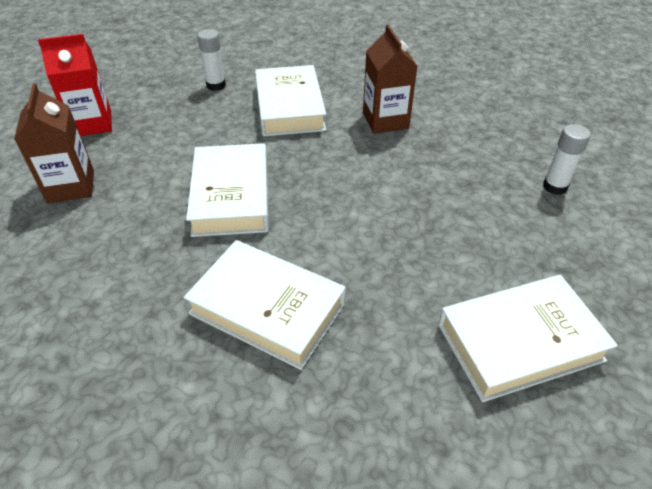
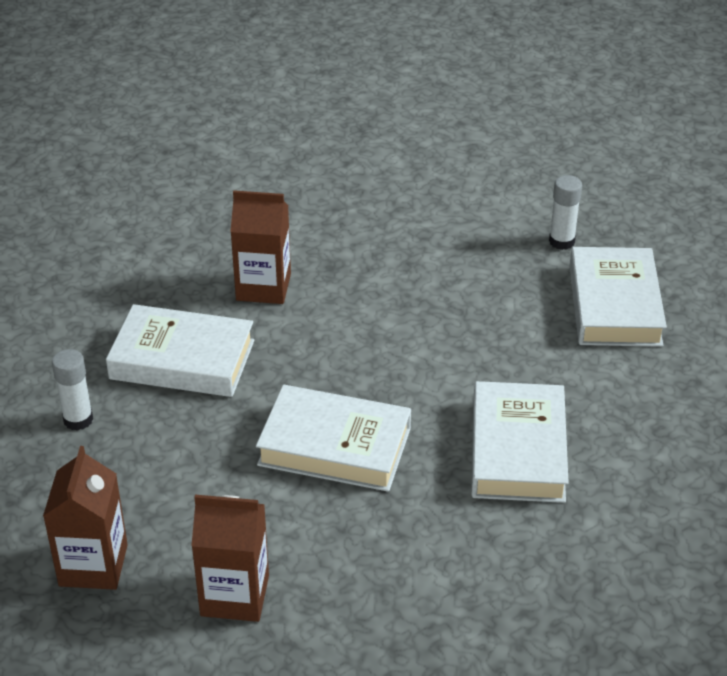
camera: 70 degrees left, 5 degrees down
red carton [38,34,112,136] -> brown carton [43,446,128,590]
white book [184,240,346,370] -> white book turned 45 degrees counterclockwise [471,381,569,503]
white glue stick [543,124,591,195] -> white glue stick moved to [549,175,582,250]

